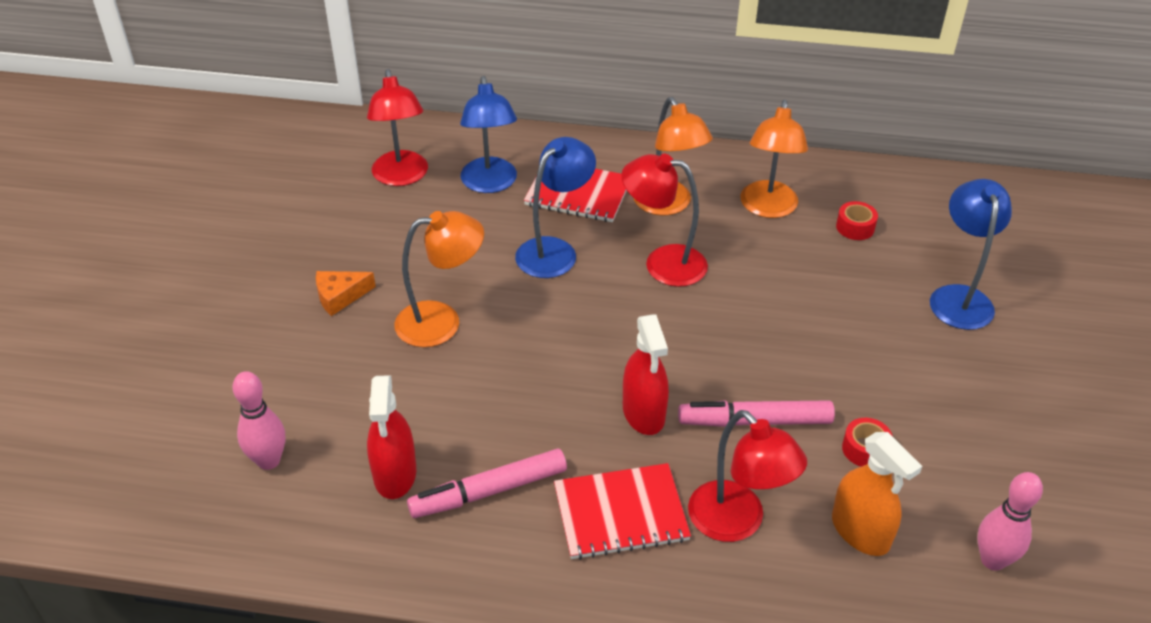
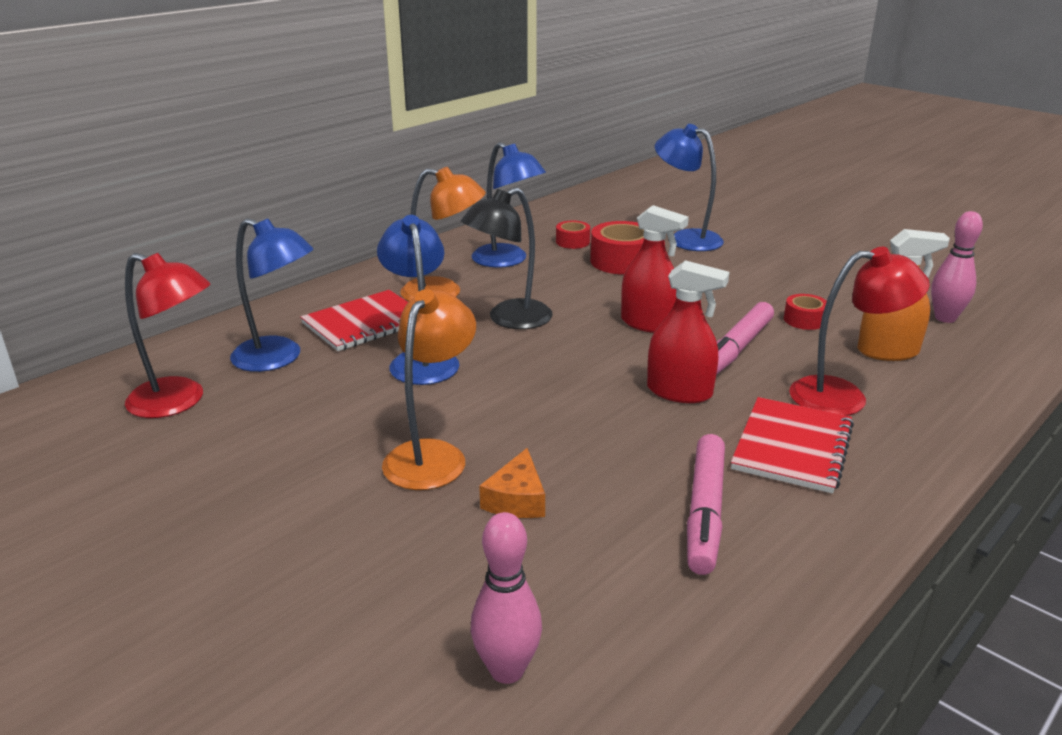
camera: 55 degrees left, 15 degrees down
orange cheese [316,271,376,316] -> orange cheese moved to [479,448,545,518]
red spray bottle [367,375,416,499] -> red spray bottle moved to [621,205,689,333]
red lamp [621,154,708,287] -> black lamp [461,187,553,329]
orange lamp [740,100,808,218] -> blue lamp [471,142,546,268]
none -> red tape [590,221,644,275]

